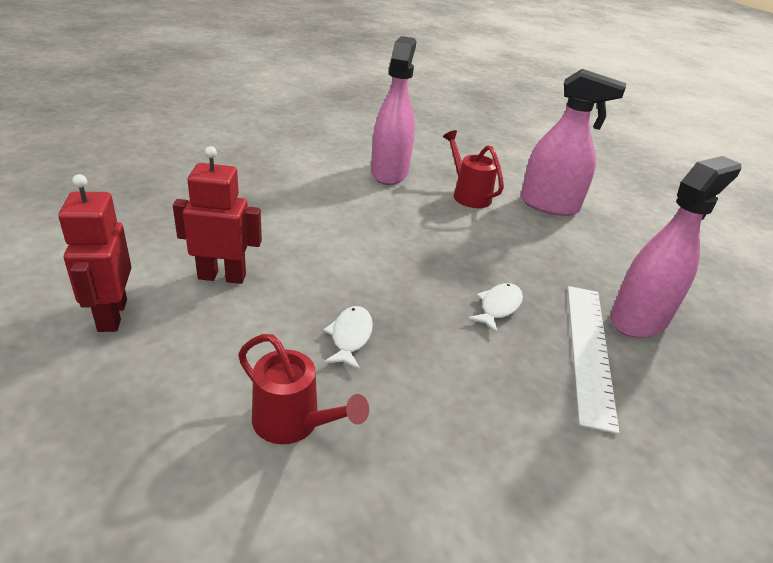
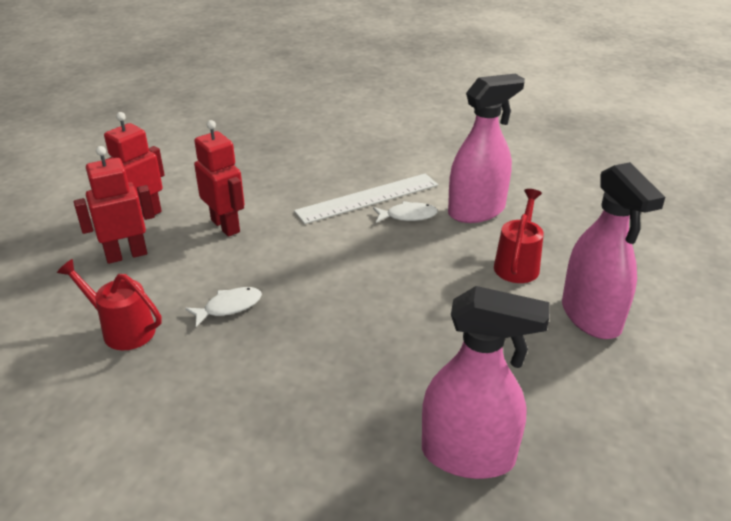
camera: 55 degrees right, 0 degrees up
red watering can [238,334,369,444] -> red watering can turned 120 degrees clockwise [57,259,162,350]
white fish [468,283,523,333] -> white fish moved to [373,201,438,223]
white ruler [568,286,619,434] -> white ruler moved to [294,173,438,224]
none -> red robot [74,146,155,264]

